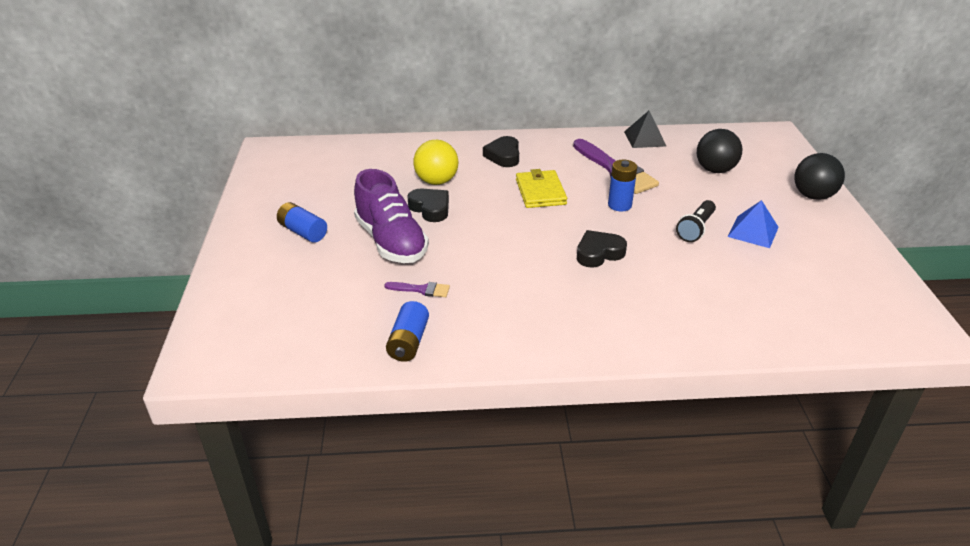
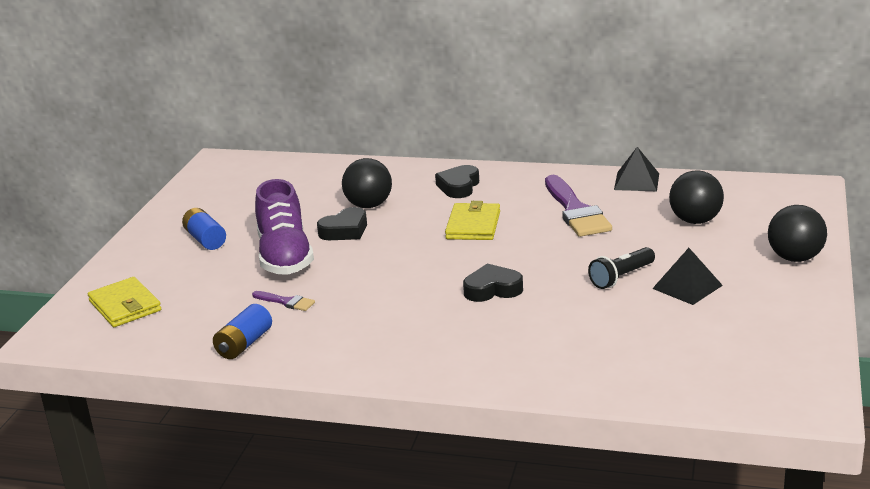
camera: 20 degrees right, 10 degrees down
black heart [407,189,449,222] -> black heart turned 75 degrees clockwise [317,207,367,240]
yellow ball [413,140,459,185] -> black ball [342,158,392,208]
blue battery [608,160,637,212] -> none
blue pyramid [727,200,779,248] -> black pyramid [652,248,723,305]
none -> yellow wallet [88,277,161,327]

